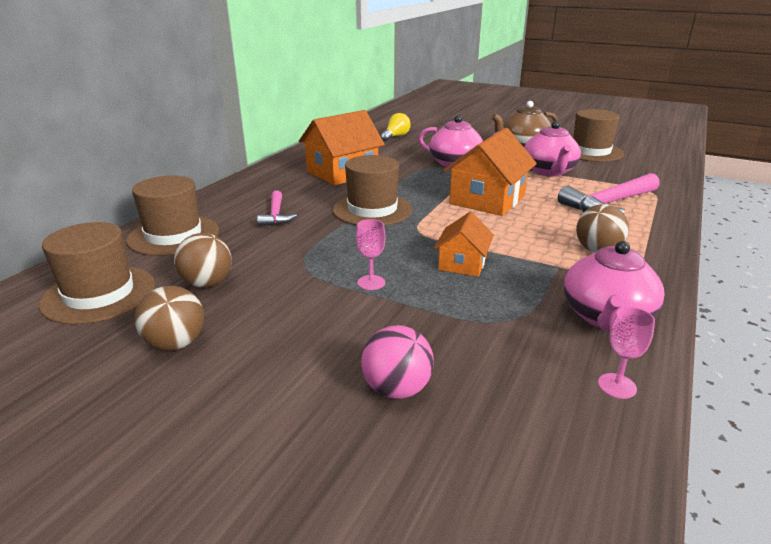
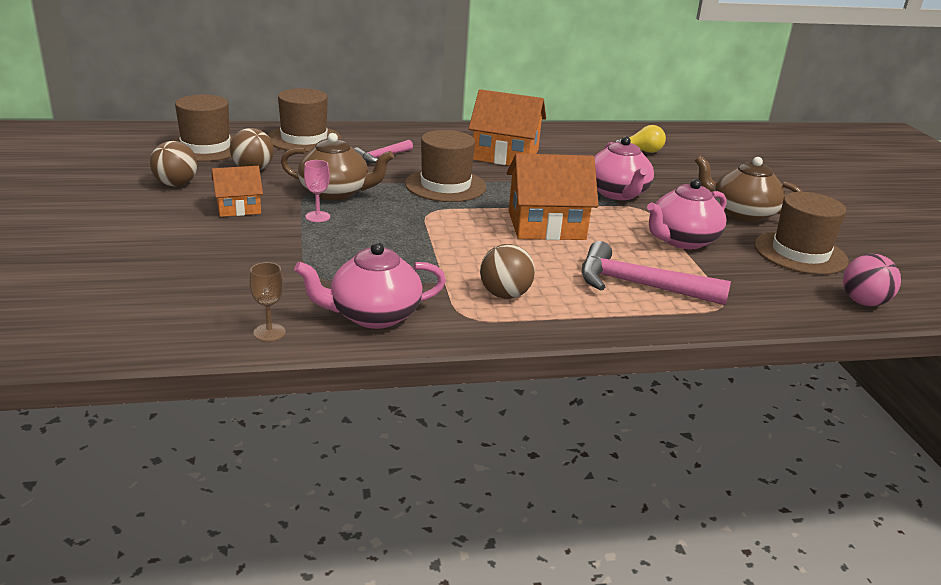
camera: 50 degrees right, 0 degrees up
pink ball [361,325,434,399] -> pink ball moved to [843,254,901,306]
orange house [434,212,494,277] -> orange house moved to [212,166,263,217]
pink goblet [598,307,655,399] -> brown goblet [249,262,286,341]
none -> brown teapot [281,133,394,201]

